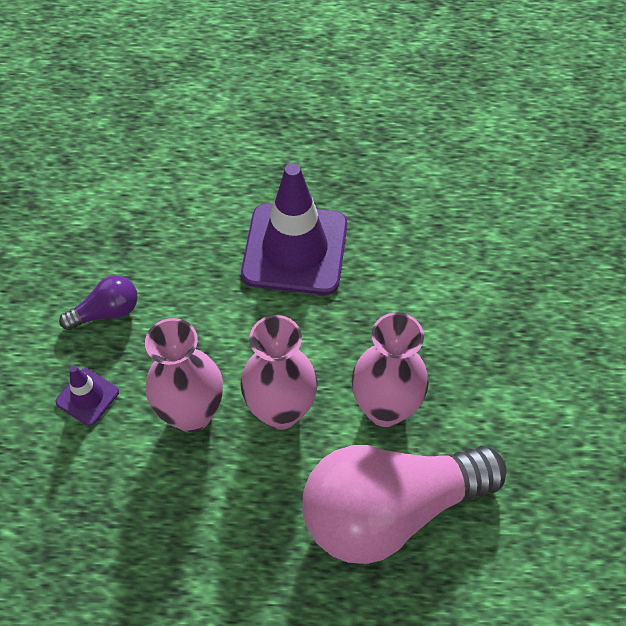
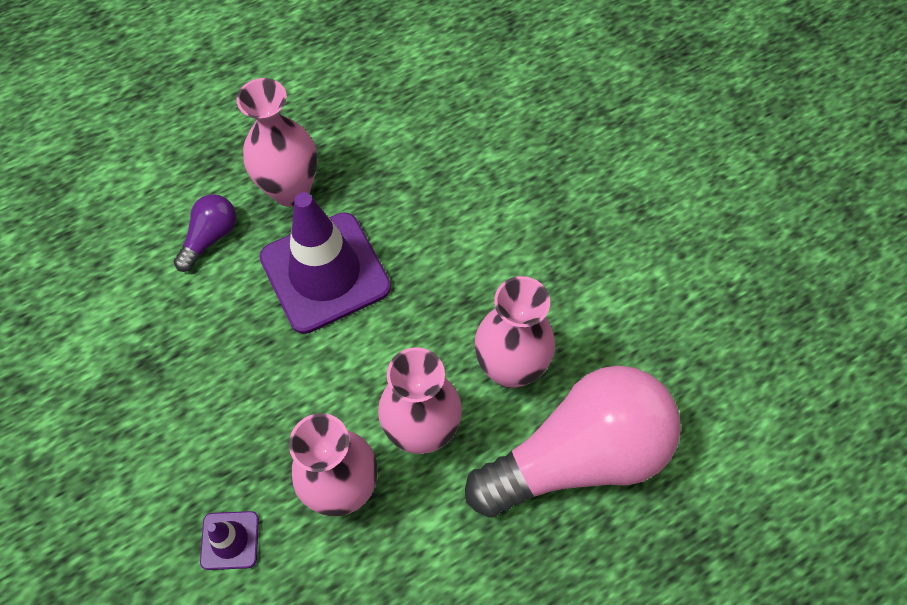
camera: 35 degrees left, 5 degrees up
purple light bulb [59,275,138,330] -> purple light bulb moved to [174,194,236,272]
pink light bulb [302,445,506,564] -> pink light bulb turned 150 degrees counterclockwise [465,365,681,518]
none -> pink vase [237,78,317,207]

